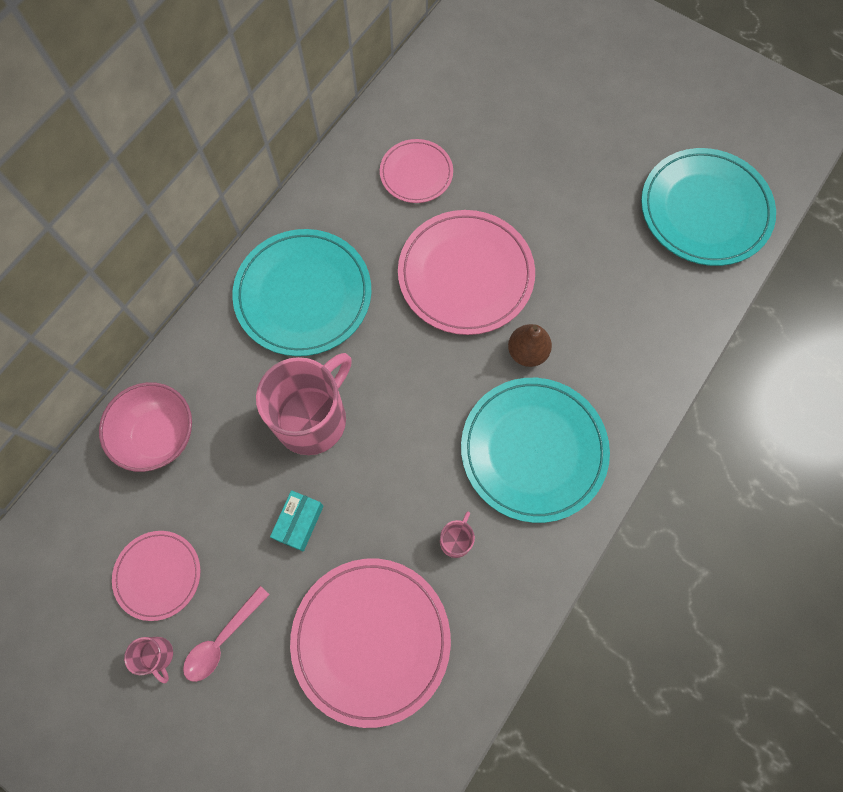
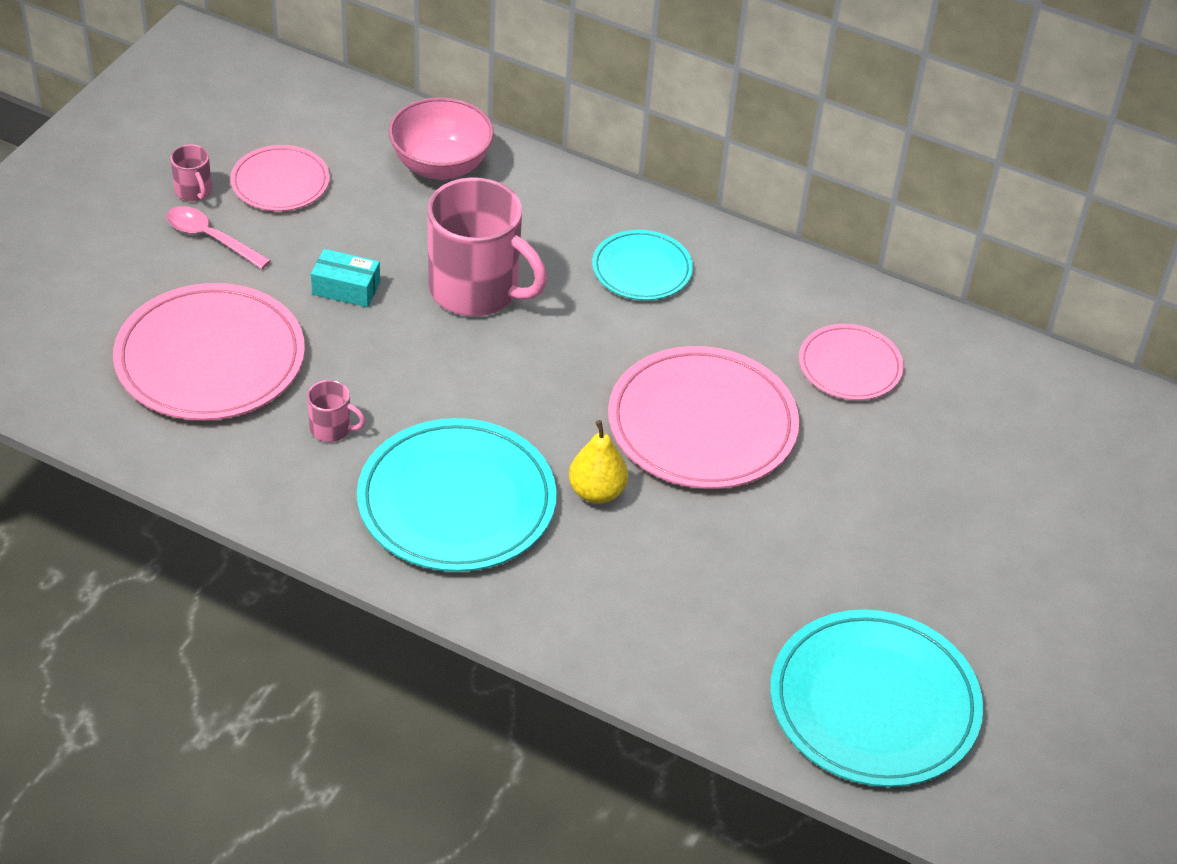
camera: 80 degrees right, 25 degrees down
pink mug [124,637,173,683] -> pink mug turned 75 degrees counterclockwise [170,144,212,201]
turquoise plate [232,229,371,356] -> turquoise plate [592,230,693,300], size x0.57
brown pear [508,324,552,367] -> yellow pear [569,420,628,504]

